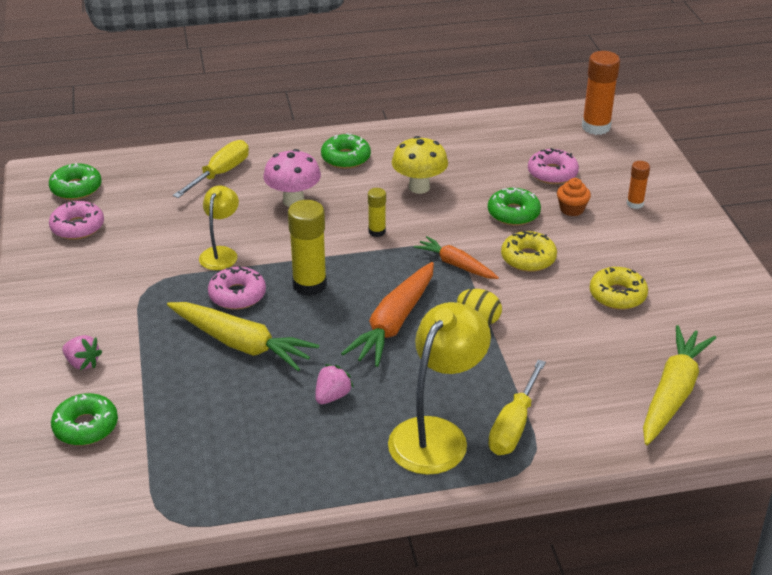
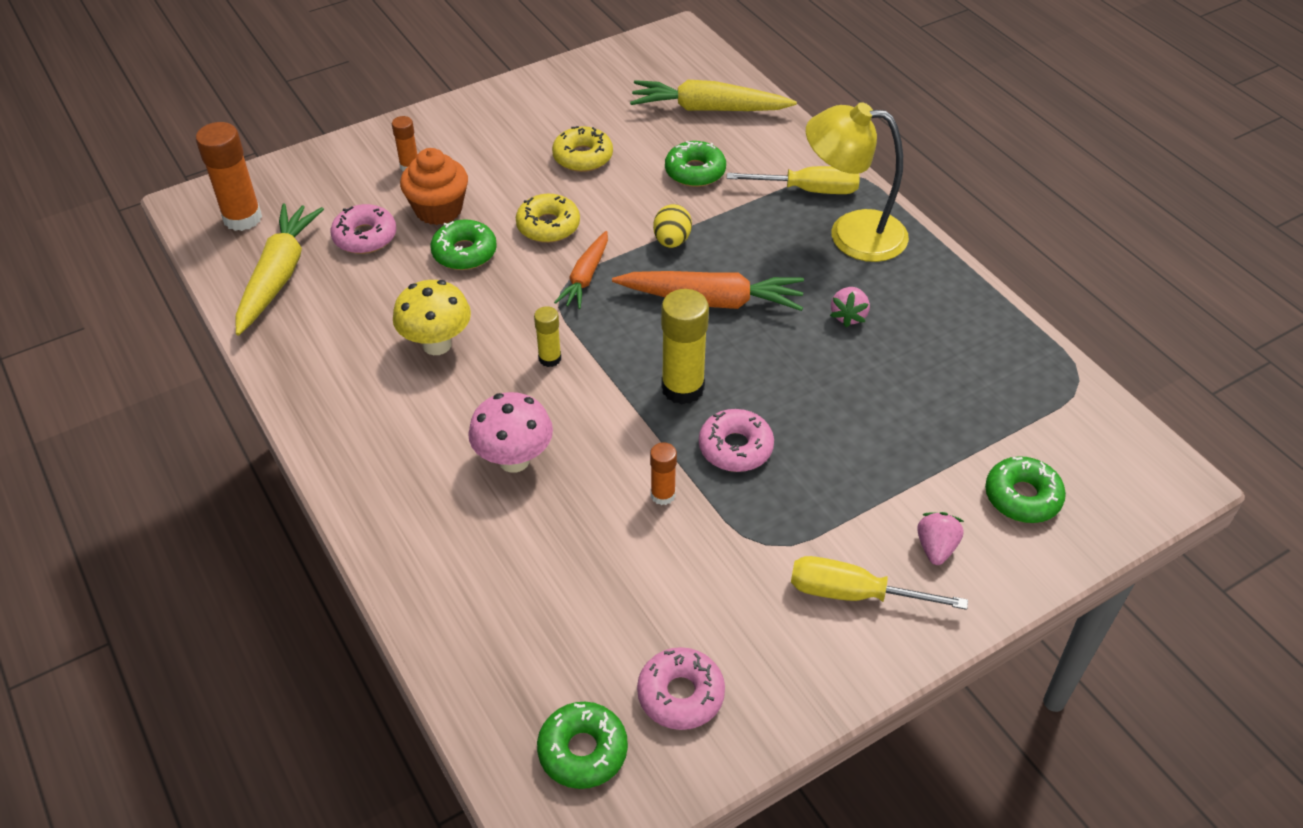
camera: 110 degrees left, 10 degrees up
yellow carrot [167,302,319,371] -> yellow carrot moved to [236,203,324,335]
yellow screwdriver [173,140,249,198] -> yellow screwdriver moved to [791,556,968,610]
yellow lamp [199,186,239,270] -> orange glue stick [650,442,677,505]
pink strawberry [315,364,354,404] -> pink strawberry turned 90 degrees counterclockwise [830,287,870,327]
green donut [321,133,371,169] -> green donut moved to [665,141,726,187]
orange cupcake [557,178,591,216] -> orange cupcake [400,148,468,225], size x1.65

